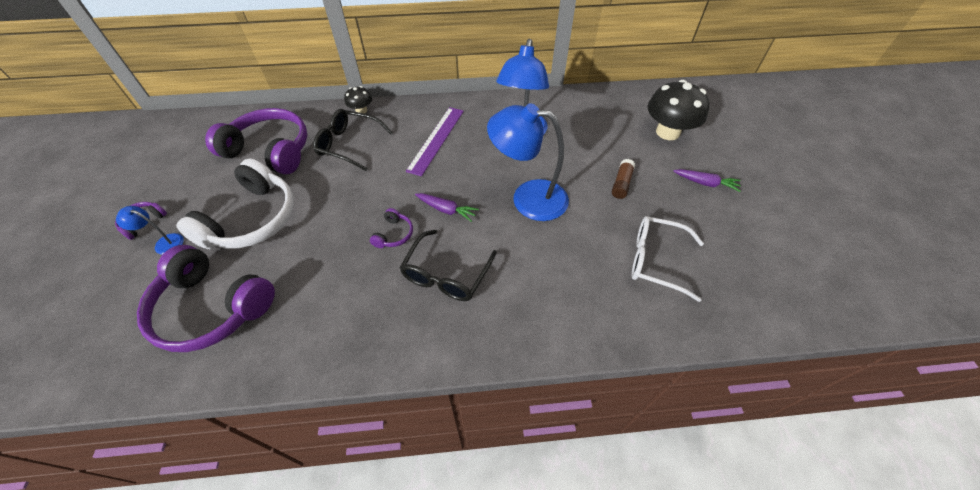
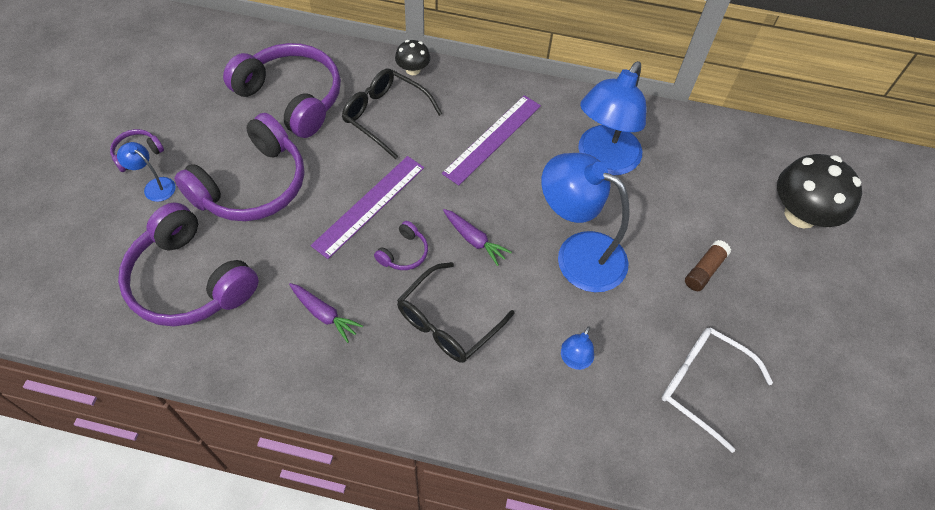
camera: 15 degrees right, 5 degrees up
white headphones [176,159,294,249] -> purple headphones [174,113,304,221]
purple carrot [673,169,741,192] -> purple carrot moved to [289,283,363,343]
none -> purple ruler [311,156,424,259]
none -> blue lamp [561,326,594,370]

